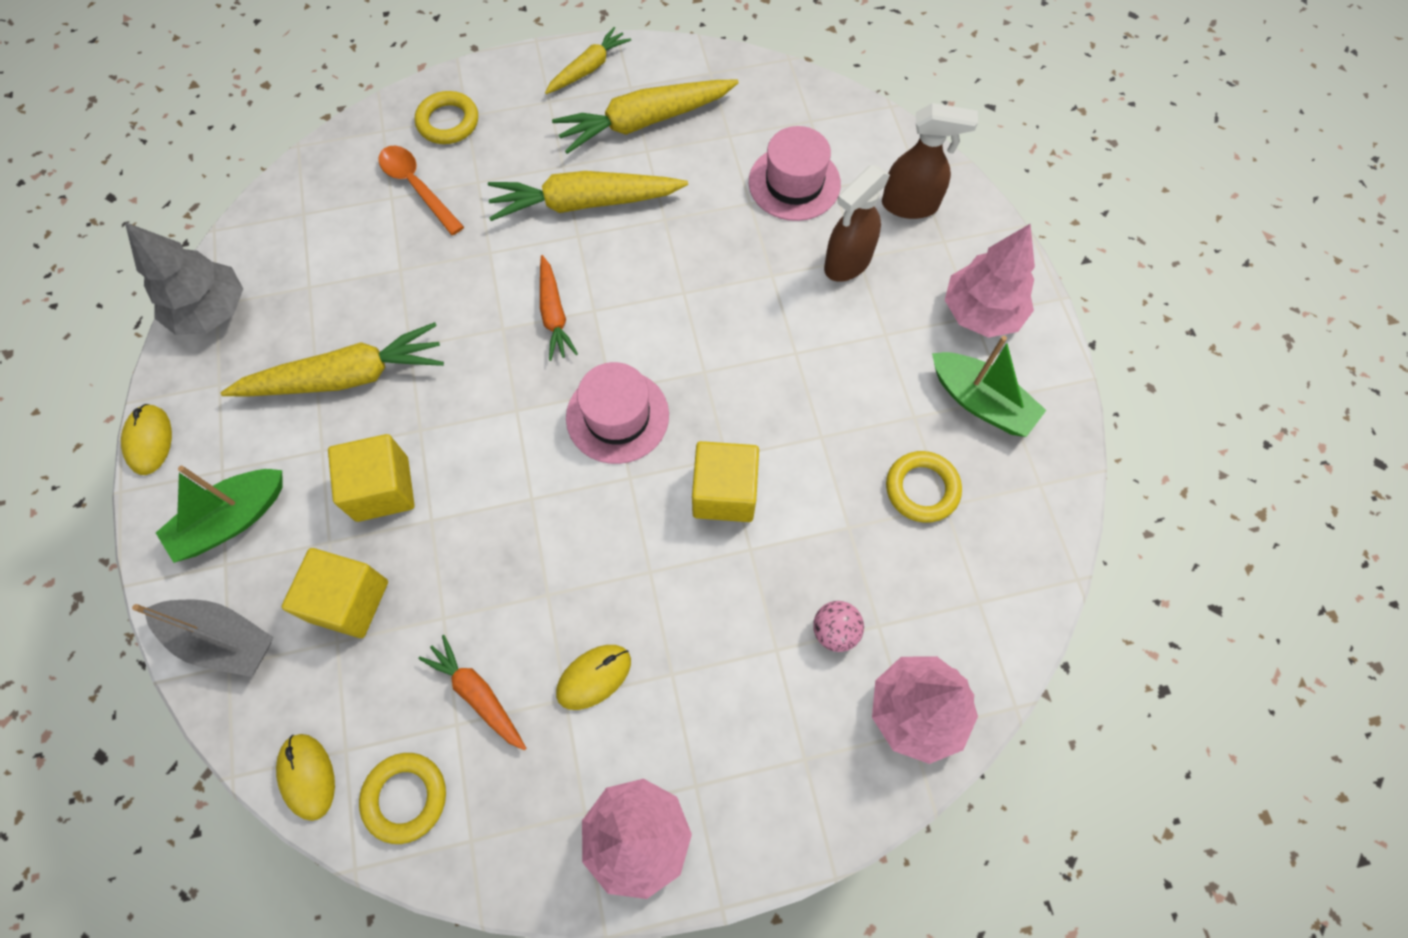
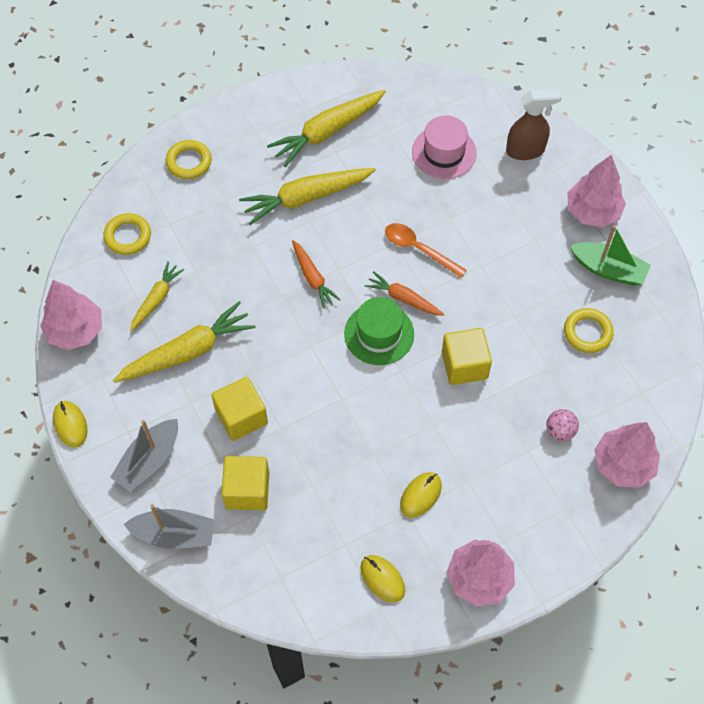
camera: 15 degrees left, 5 degrees down
grey tree [125,222,243,335] -> pink tree [40,280,102,350]
green boat [156,466,283,563] -> grey boat [110,419,178,492]
yellow mouse [276,734,335,821] -> yellow mouse moved to [360,555,405,603]
yellow ring [359,753,446,844] -> yellow ring moved to [103,213,151,255]
orange spoon [378,146,464,235] -> orange spoon moved to [385,223,467,278]
orange carrot [418,635,526,750] -> orange carrot moved to [365,271,444,316]
yellow carrot [545,27,631,94] -> yellow carrot moved to [130,261,184,331]
pink hat [566,362,669,464] -> green hat [344,297,414,365]
brown spray bottle [824,165,890,282] -> none

